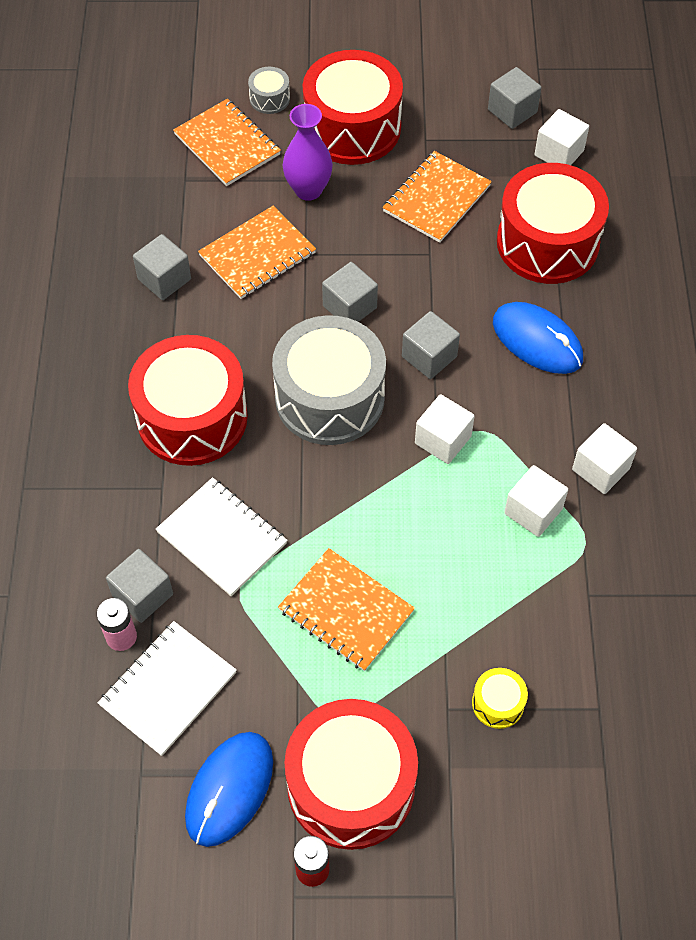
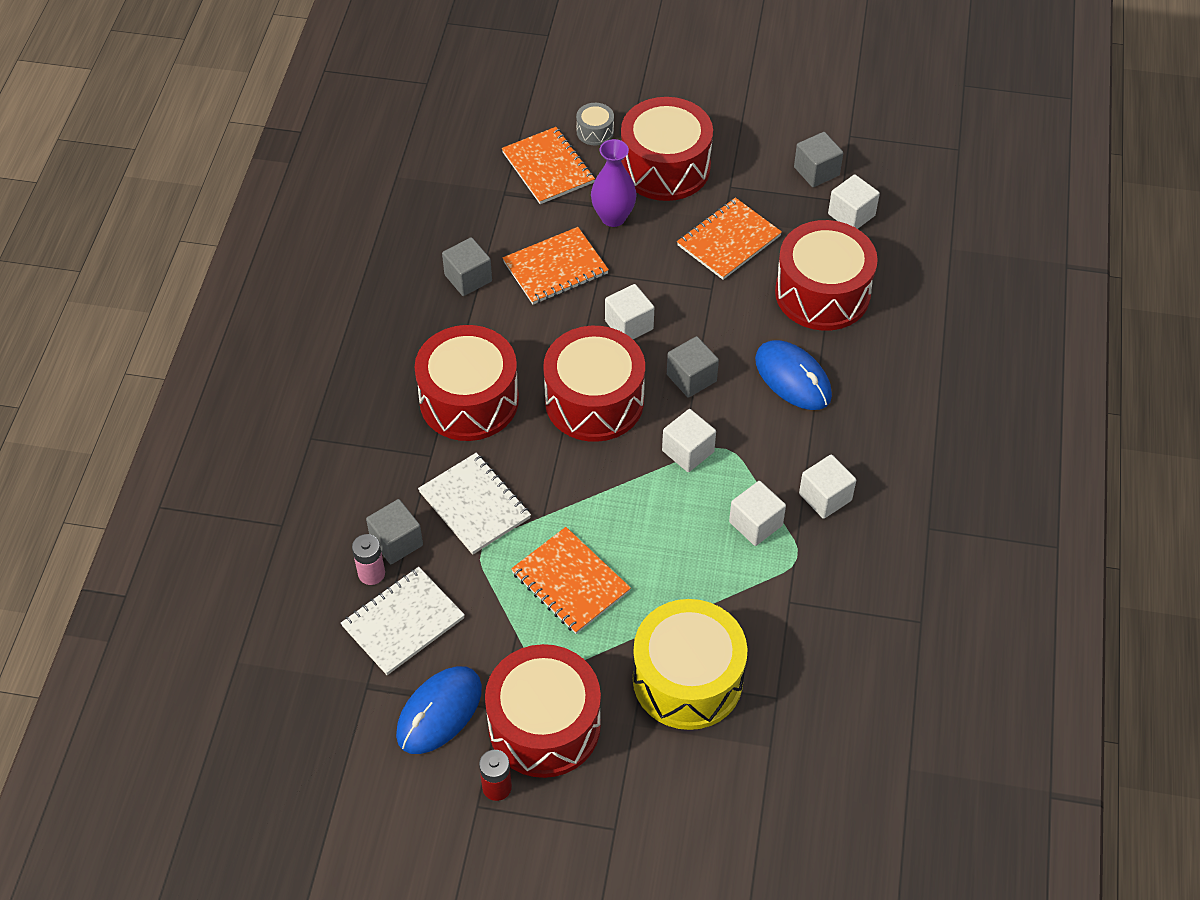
camera: 10 degrees right, 5 degrees down
grey drum [272,315,386,445] -> red drum [543,326,645,442]
grey cube [322,262,378,322] -> white cube [605,284,654,339]
yellow drum [472,668,528,729] -> yellow drum [633,599,748,730], size x2.37

